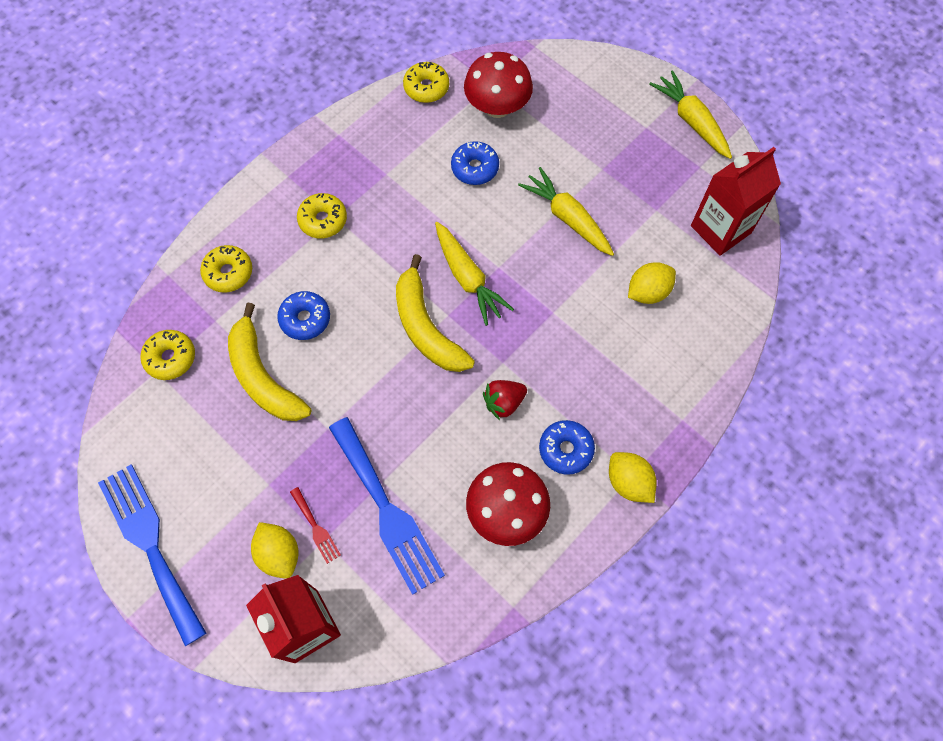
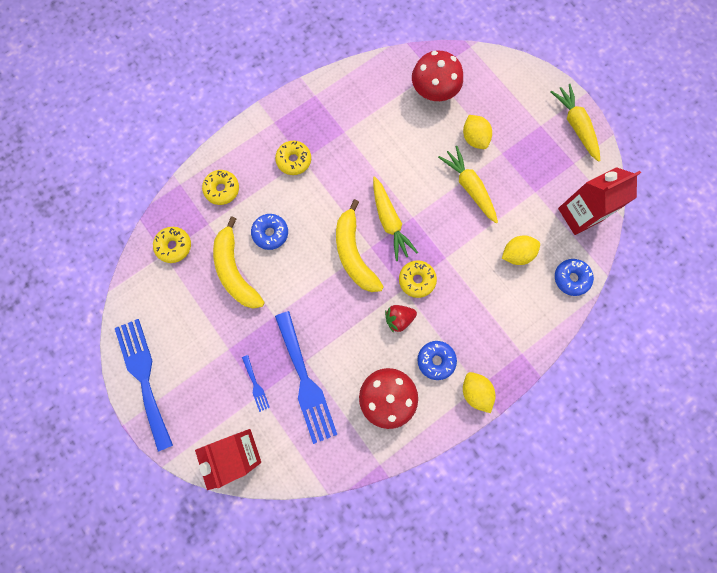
camera: 10 degrees right, 10 degrees up
yellow lemon [251,522,299,578] -> yellow lemon moved to [463,115,492,149]
red fork [290,487,341,564] -> blue fork [242,355,270,412]
yellow donut [403,62,449,103] -> yellow donut moved to [399,260,437,298]
blue donut [451,141,499,185] -> blue donut moved to [555,259,594,296]

